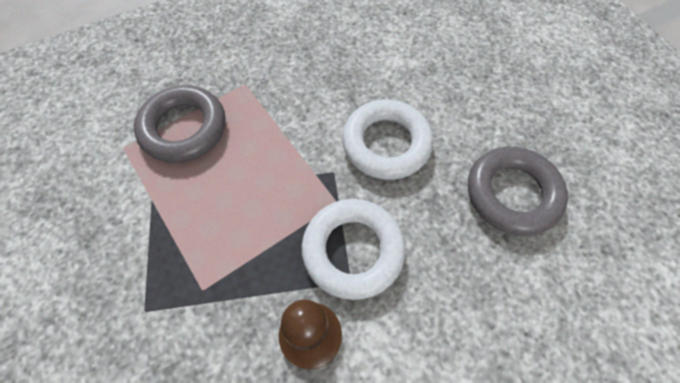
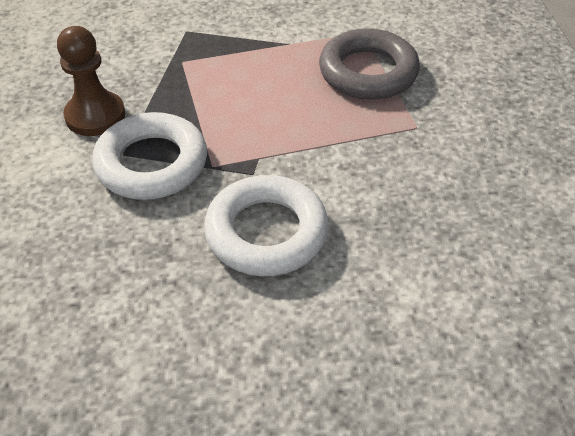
camera: 110 degrees right, 15 degrees down
grey ring [468,146,568,236] -> none

